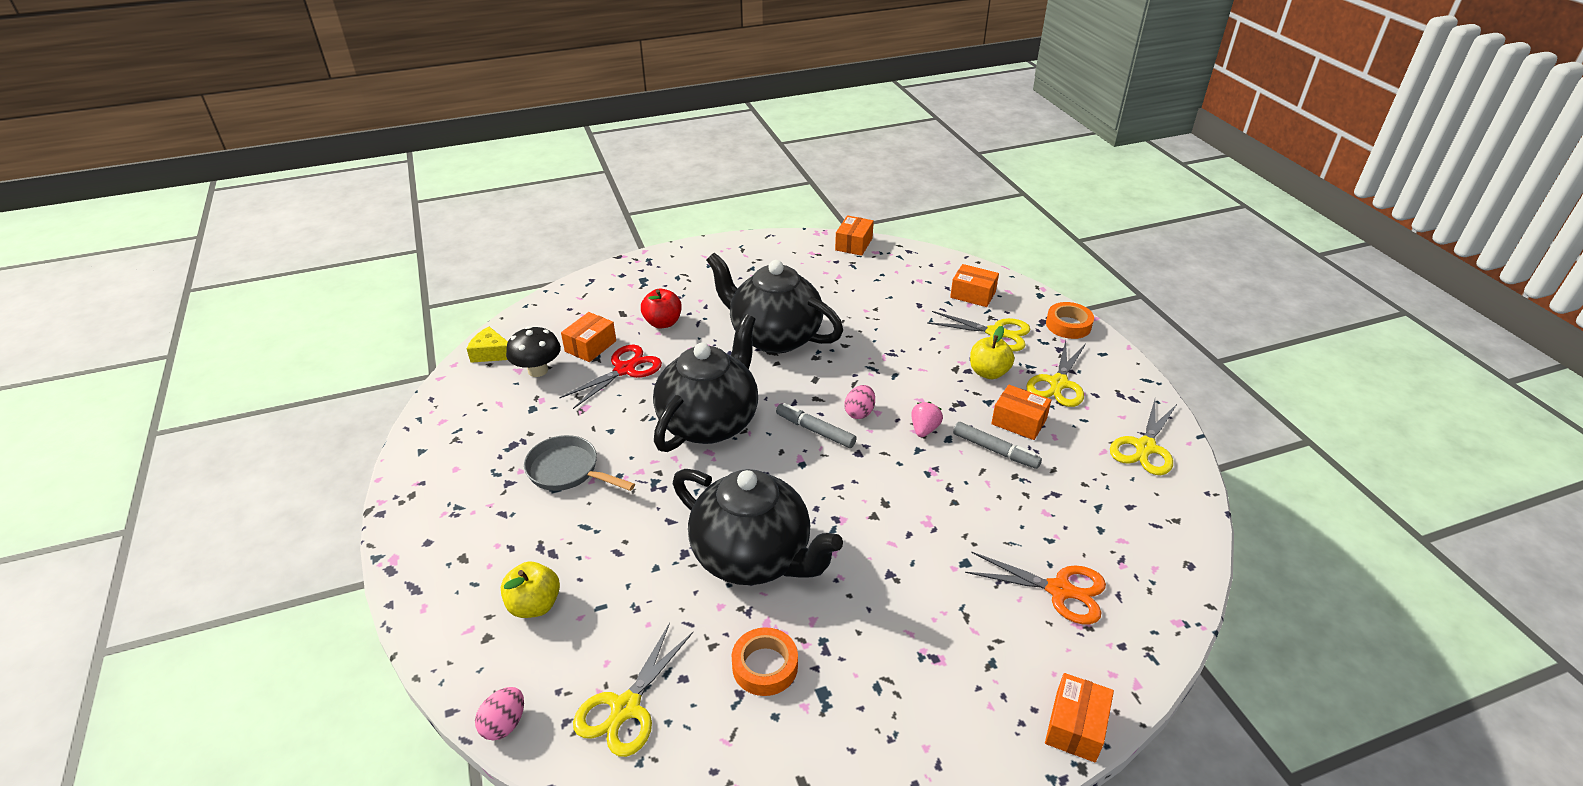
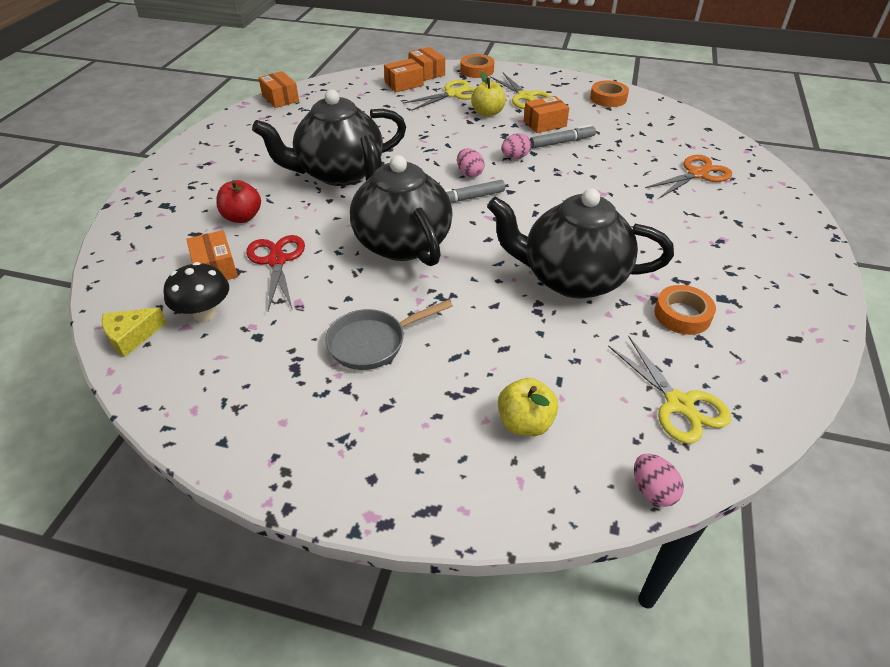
camera: 55 degrees left, 5 degrees up
black teapot [673,469,843,585] -> black teapot turned 150 degrees counterclockwise [487,189,674,299]
pink strawberry [911,402,943,437] -> pink egg [501,133,531,159]
orange box [1045,673,1114,762] -> orange box moved to [409,47,445,81]
yellow scissors [1110,399,1177,475] -> orange tape [590,80,629,107]

